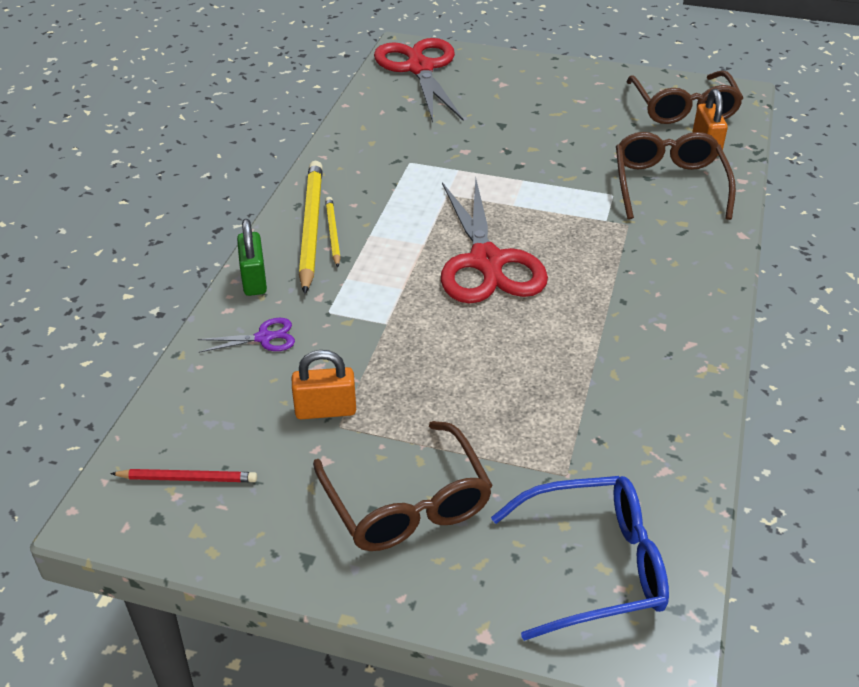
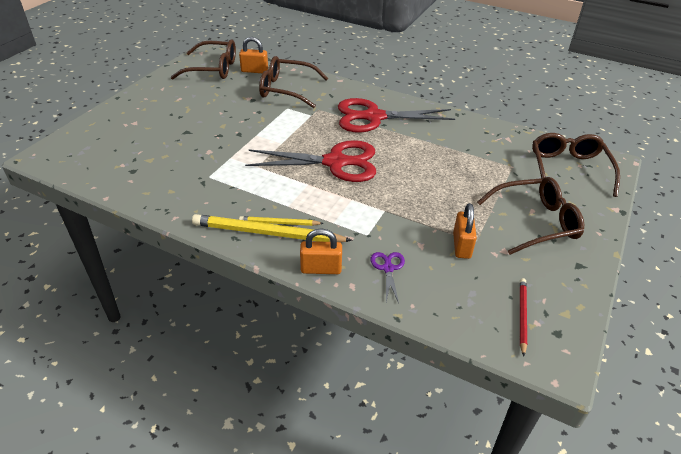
camera: 80 degrees left, 0 degrees up
green padlock [237,219,267,296] -> orange padlock [300,228,342,274]
red scissors [374,38,464,122] -> red scissors moved to [338,98,455,133]
blue glasses [491,476,669,641] -> brown glasses [532,133,620,197]

